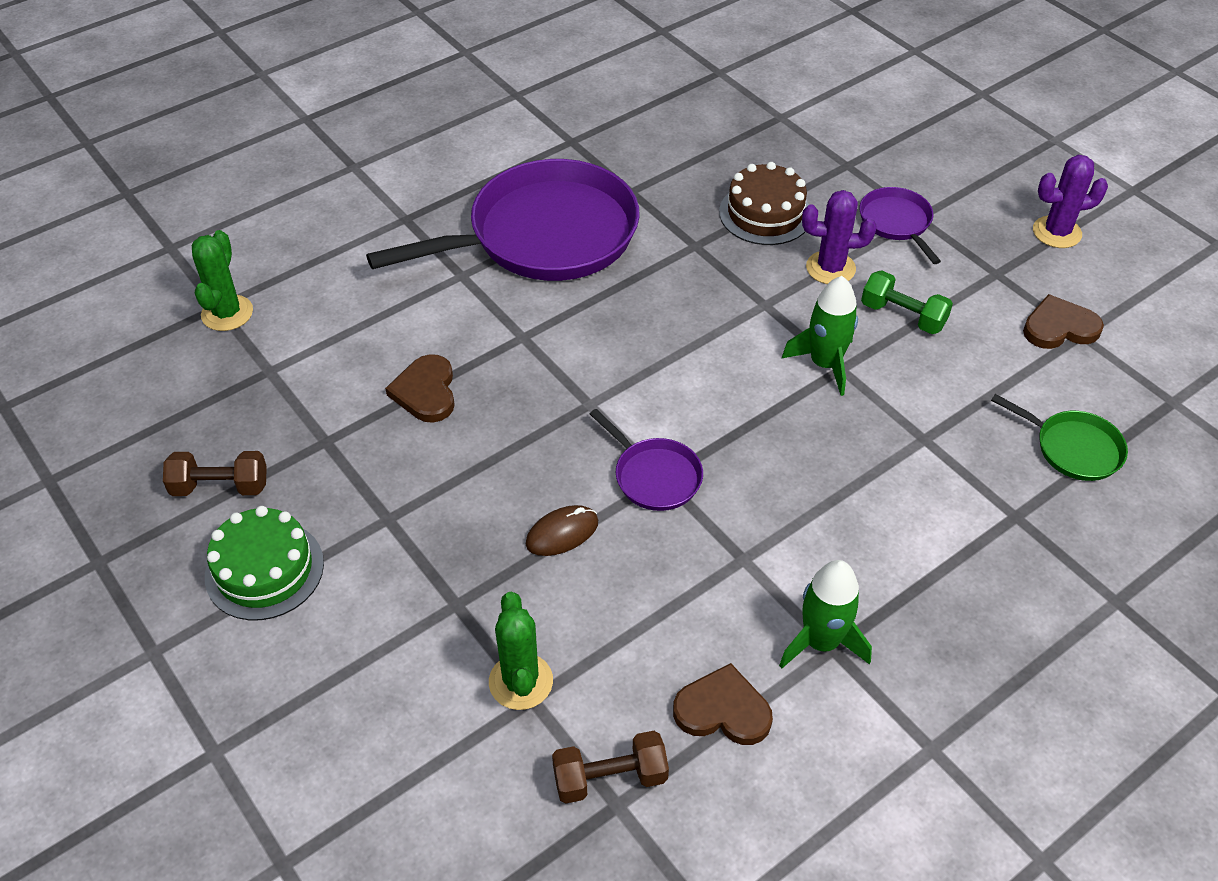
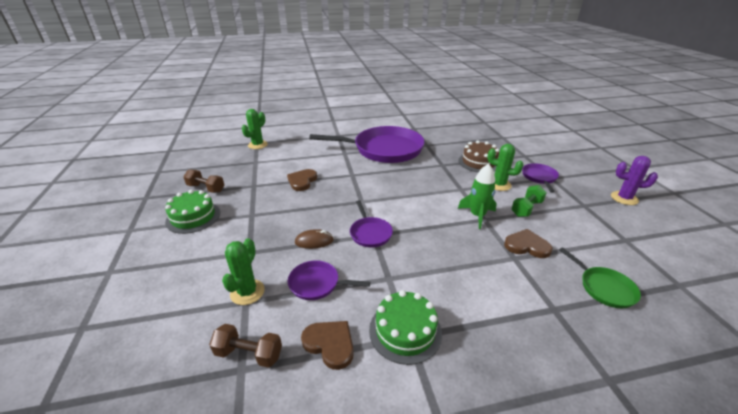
camera: 25 degrees right, 15 degrees down
green rocket [779,560,872,668] -> green cake [369,290,442,365]
purple cactus [802,190,877,284] -> green cactus [487,144,524,191]
green dumbbell [861,270,953,334] -> green dumbbell turned 75 degrees clockwise [511,185,547,217]
brown heart [1023,294,1104,349] -> brown heart moved to [504,229,553,258]
none -> purple pan [288,260,370,300]

